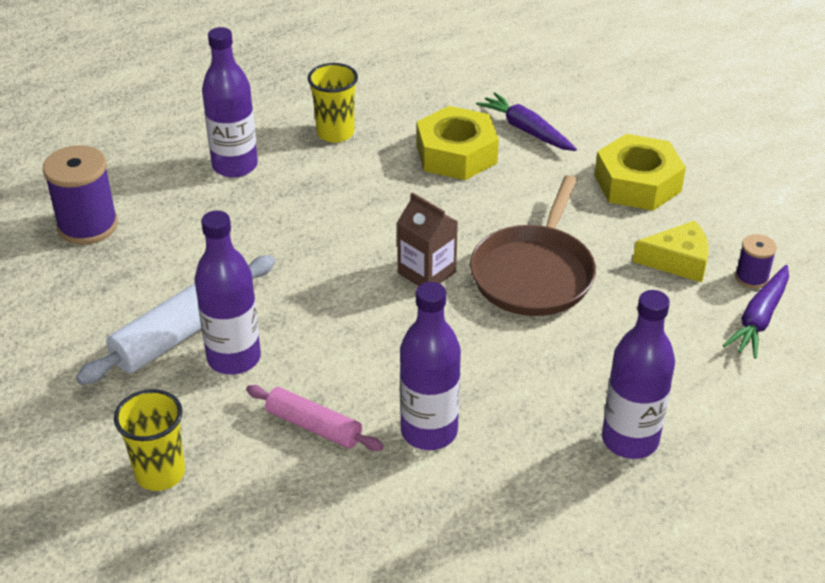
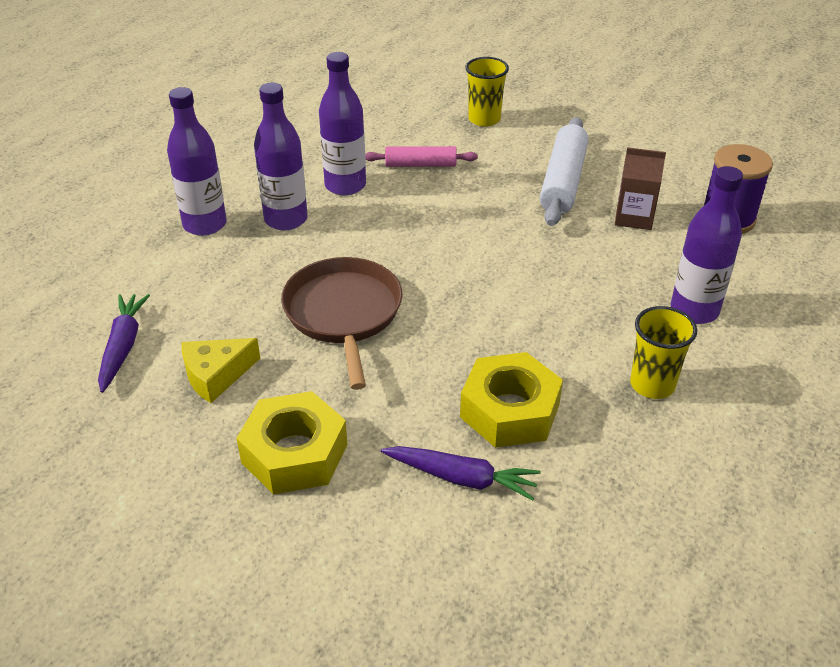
camera: 150 degrees right, 0 degrees up
purple bottle [194,210,261,375] -> purple bottle moved to [254,83,308,230]
brown carton [397,192,458,286] -> brown carton moved to [615,147,666,230]
purple spool [735,234,777,289] -> none

